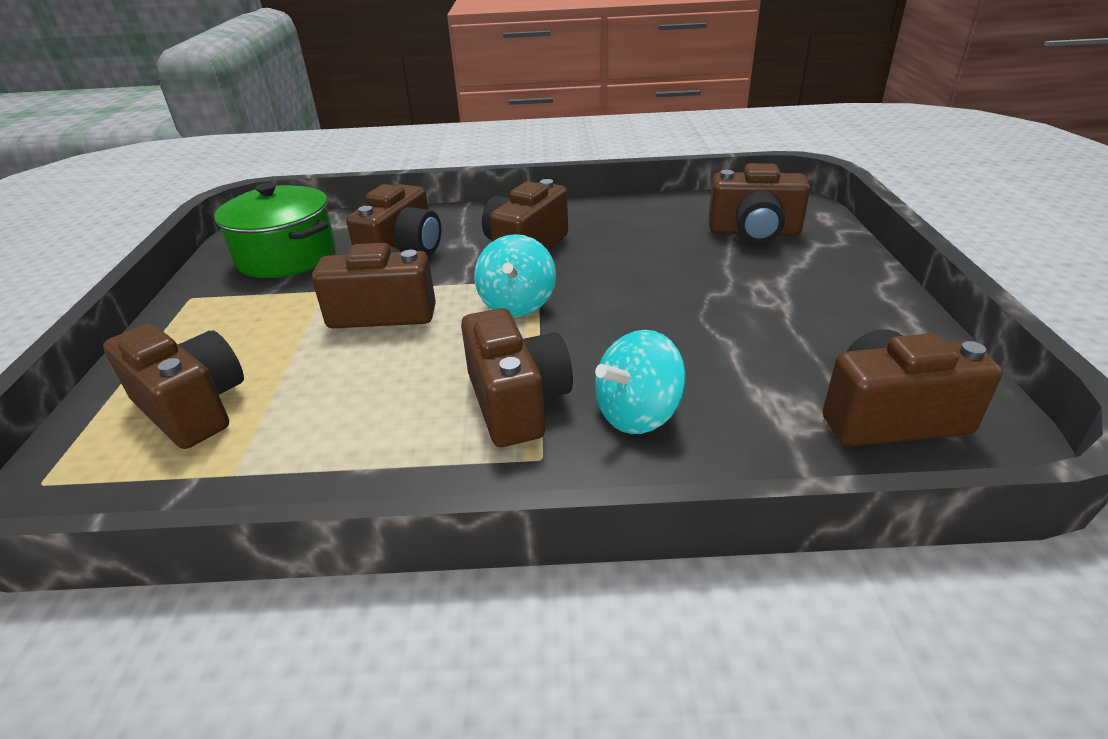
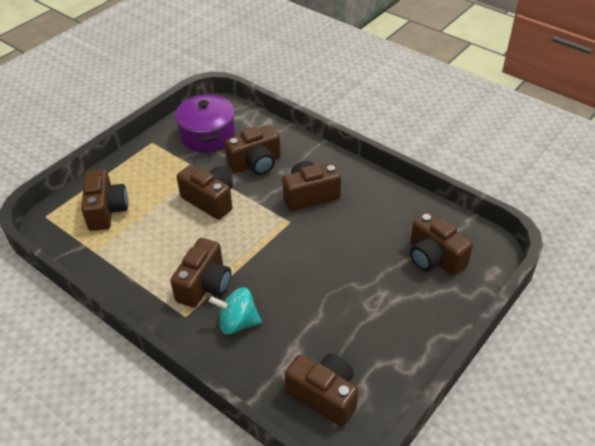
camera: 40 degrees right, 10 degrees up
green pot [214,183,336,278] -> purple pot [175,94,235,153]
turquoise spinning top [474,234,556,317] -> none

